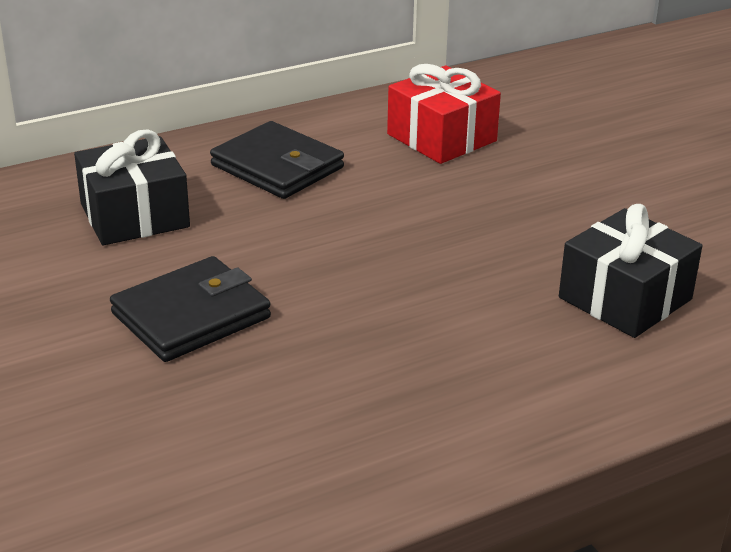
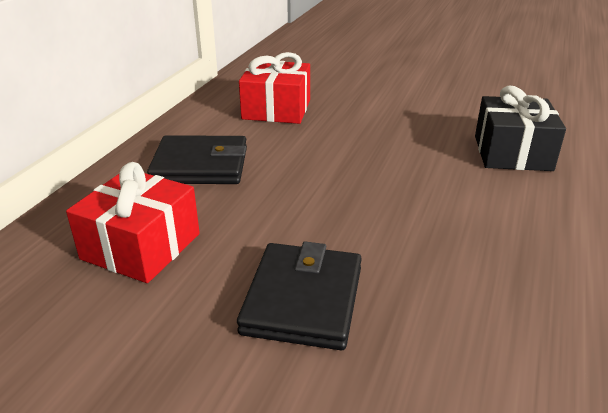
camera: 40 degrees left, 0 degrees up
black gift [74,130,190,245] -> red gift [66,162,200,283]

